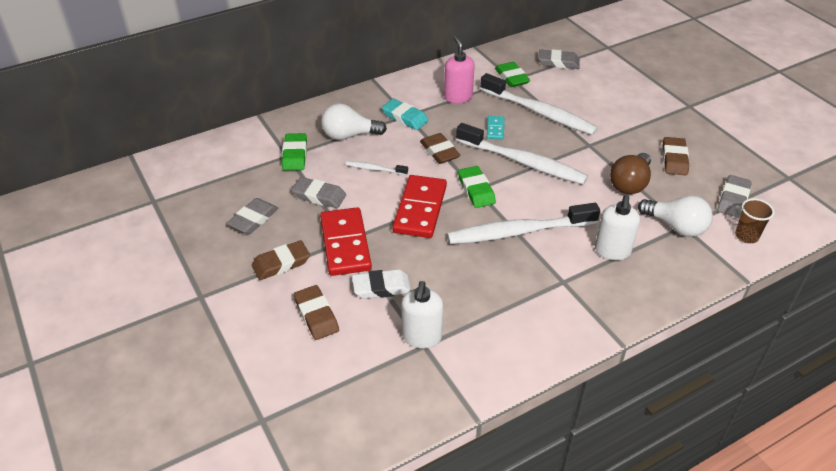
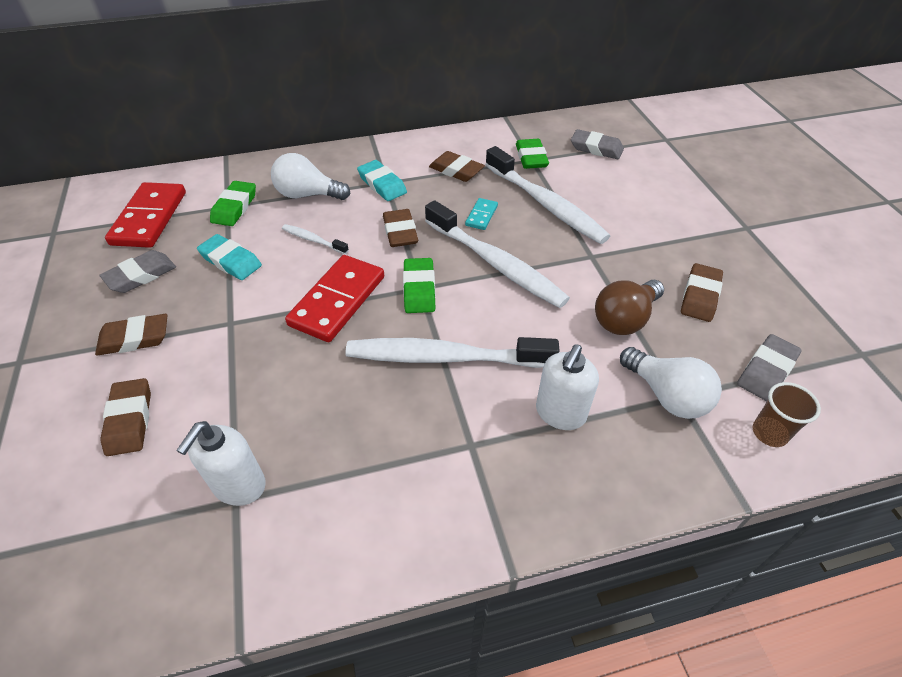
camera: 15 degrees right, 5 degrees up
grey eraser [291,177,346,208] -> turquoise eraser [197,234,262,280]
red domino [320,207,372,276] -> red domino moved to [105,182,186,248]
white eraser [352,269,411,299] -> none
pink soap dispenser [444,36,475,103] -> brown eraser [429,151,485,182]

